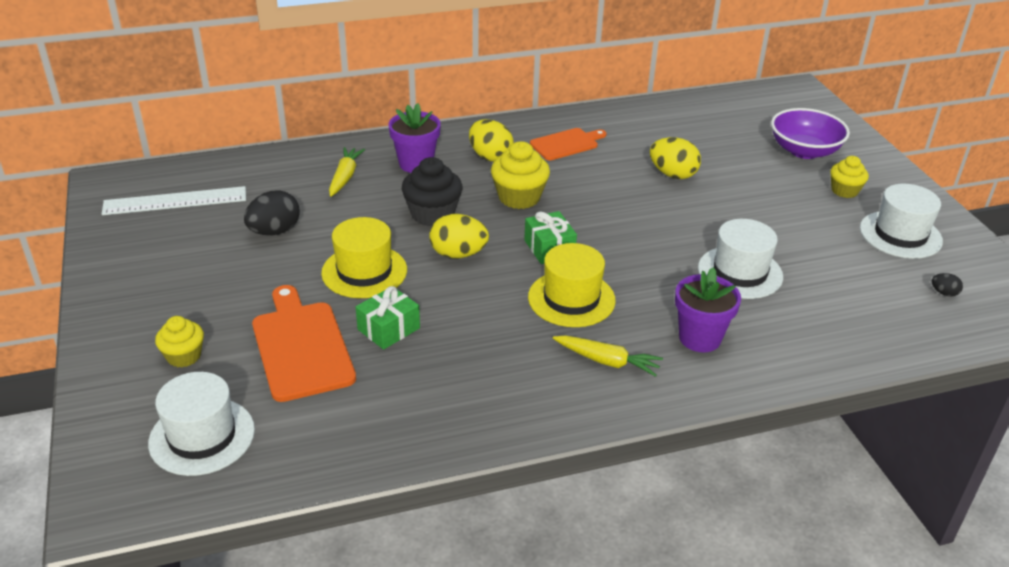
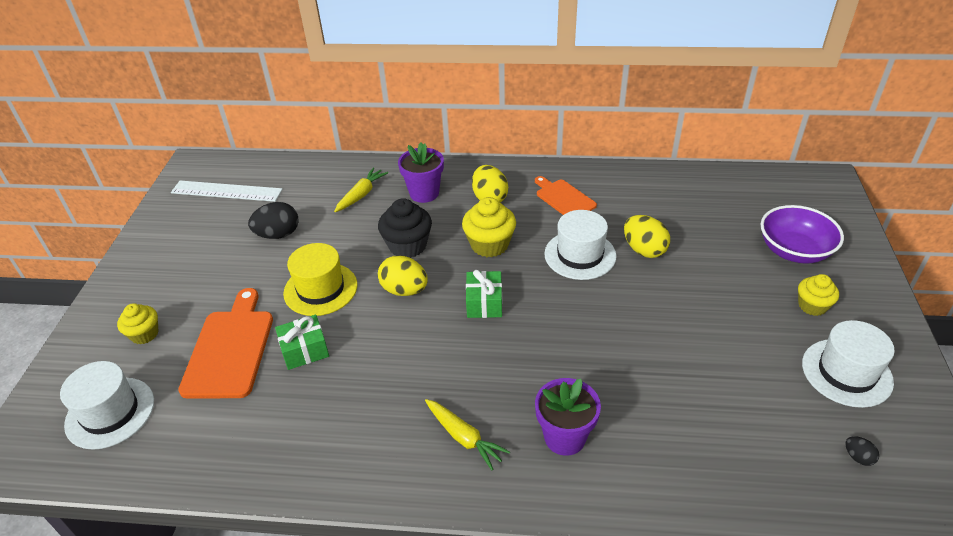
camera: 25 degrees right, 5 degrees up
yellow hat [528,243,616,327] -> none
orange cutting board [530,128,606,160] -> orange cutting board turned 120 degrees counterclockwise [535,176,597,215]
white hat [698,219,783,299] -> white hat moved to [544,210,617,280]

